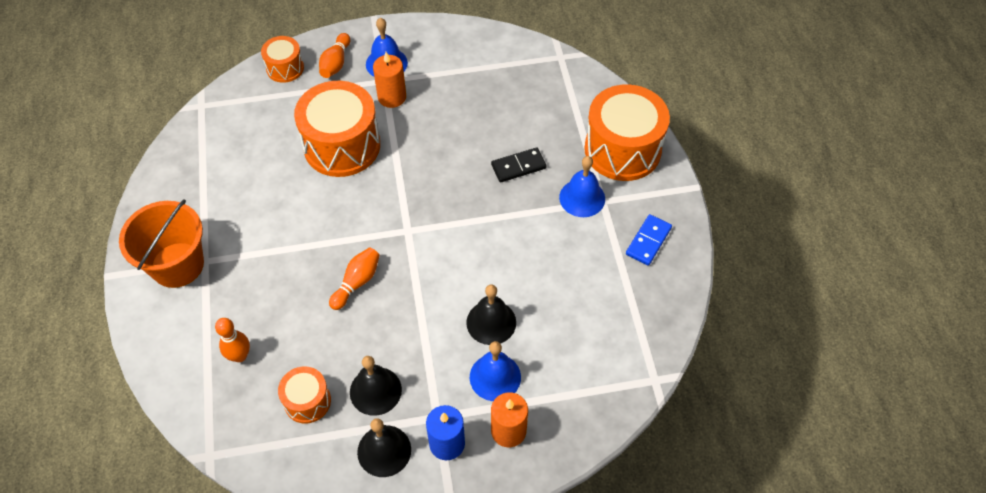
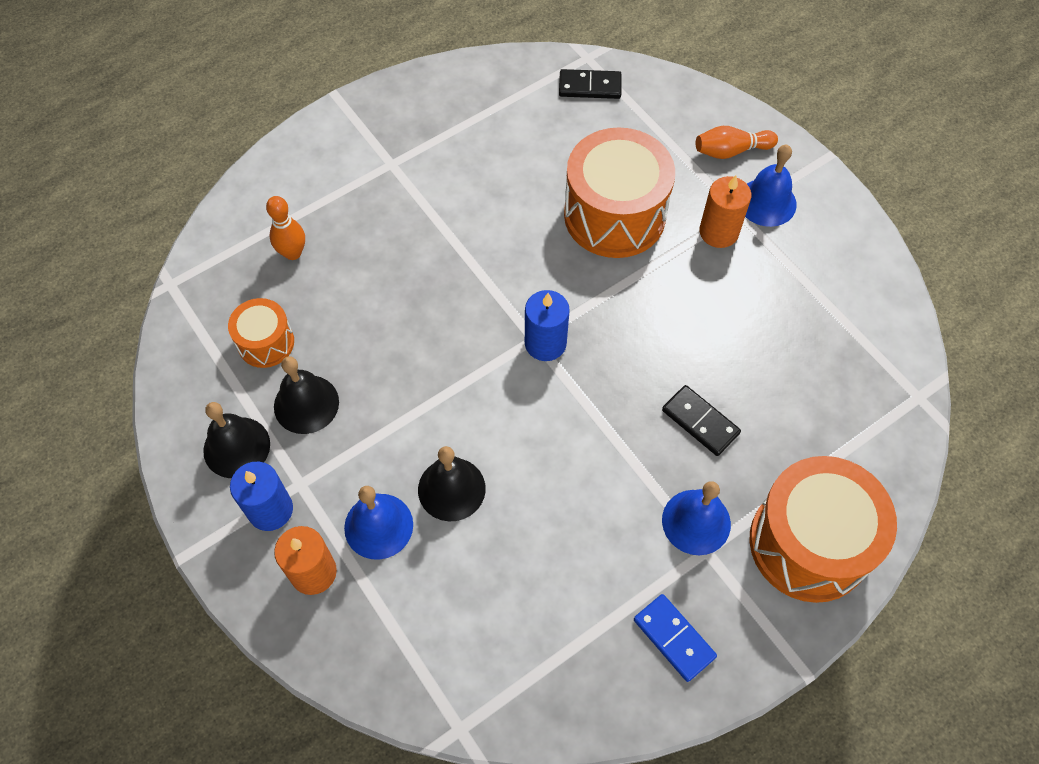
camera: 65 degrees right, 5 degrees up
orange bucket [119,200,204,288] -> none
orange drum [261,36,304,83] -> none
orange bowling pin [329,247,380,310] -> none
blue domino [626,214,672,266] -> blue domino turned 45 degrees clockwise [634,594,717,682]
none -> blue candle [525,290,570,361]
none -> black domino [559,69,622,99]

